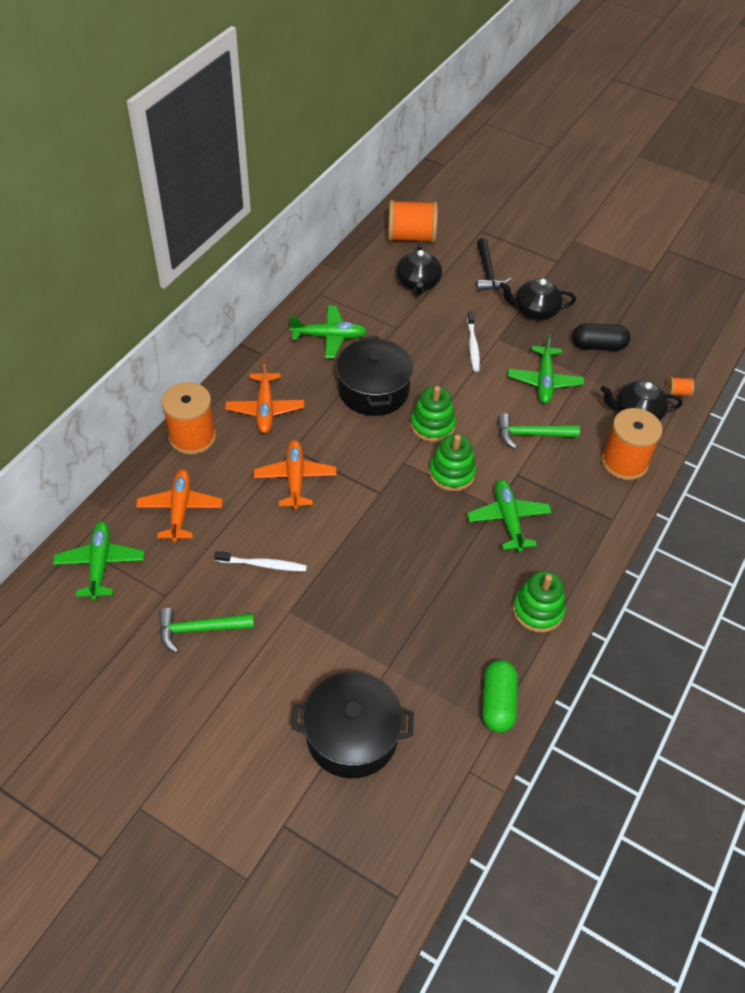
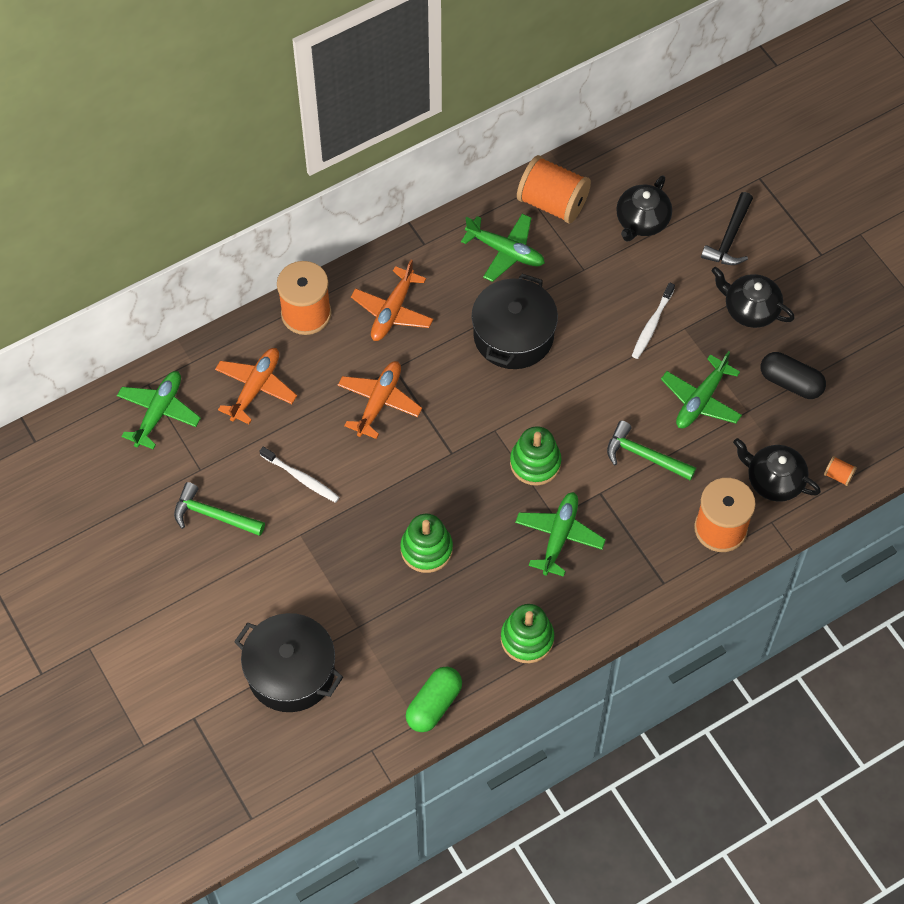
camera: 30 degrees right, 10 degrees up
orange spool [388,200,438,243] -> orange spool moved to [517,155,591,224]
green stacking toy [411,386,456,442] -> green stacking toy moved to [400,514,453,573]

